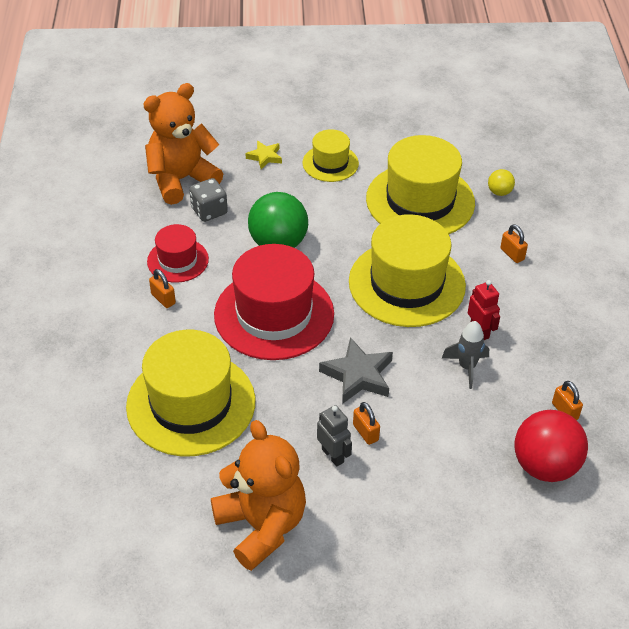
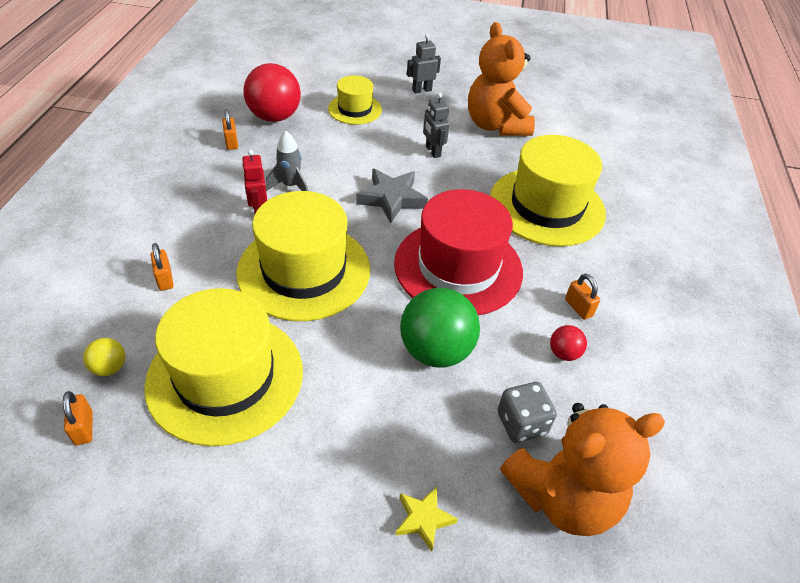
camera: 170 degrees left, 0 degrees up
red hat [147,224,209,283] -> red ball [550,325,587,361]
yellow hat [303,129,359,182] -> yellow hat moved to [328,75,382,125]
orange padlock [353,402,380,445] -> orange padlock moved to [63,391,93,445]
none -> grey robot [407,34,441,94]

